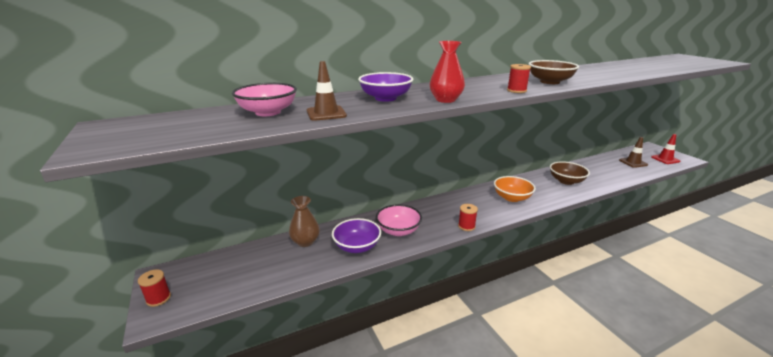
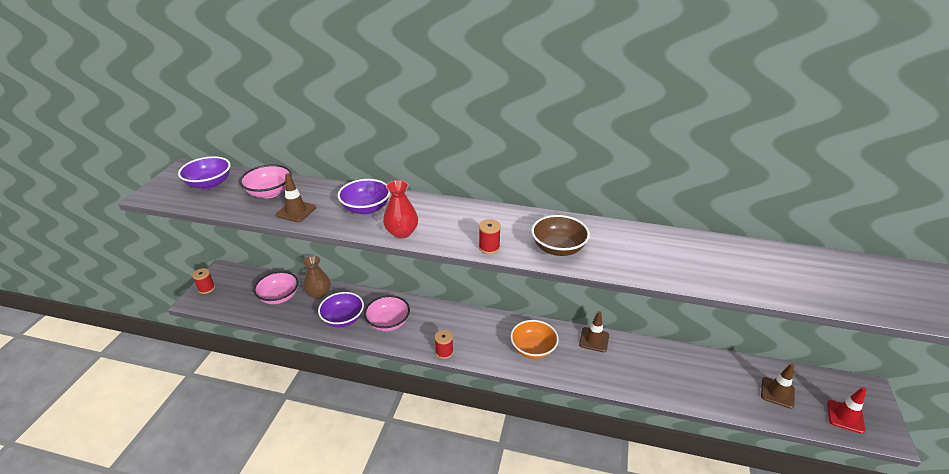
camera: 40 degrees right, 10 degrees up
brown bowl [550,161,590,185] -> none
none -> purple bowl [178,156,231,189]
none -> pink bowl [254,271,298,304]
none -> brown traffic cone [579,311,609,352]

